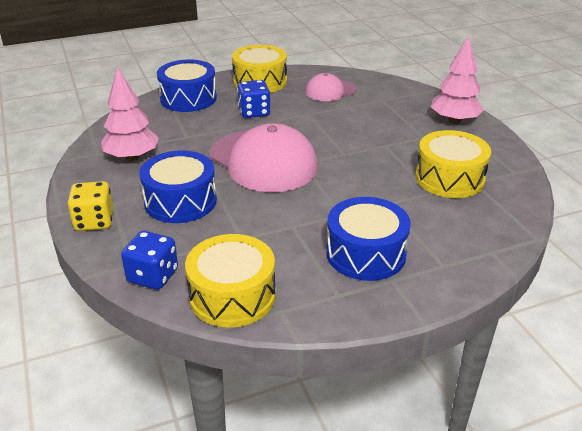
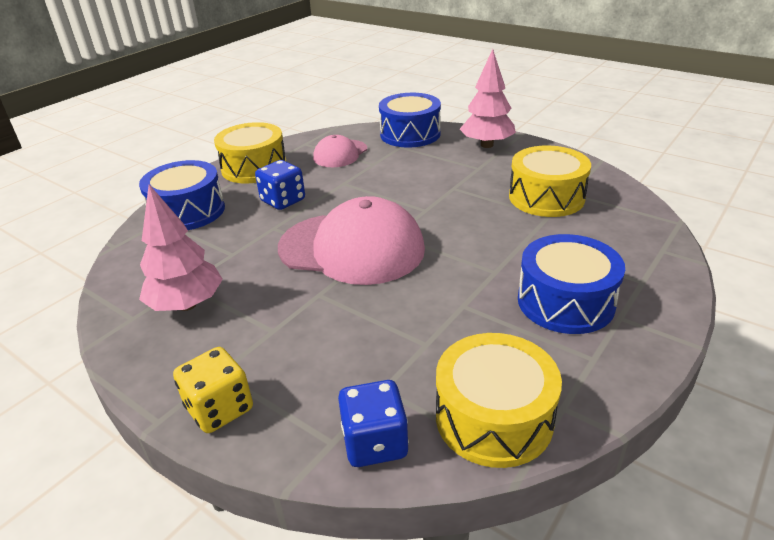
camera: 30 degrees left, 0 degrees up
blue drum [139,151,217,223] -> blue drum moved to [379,93,441,148]

